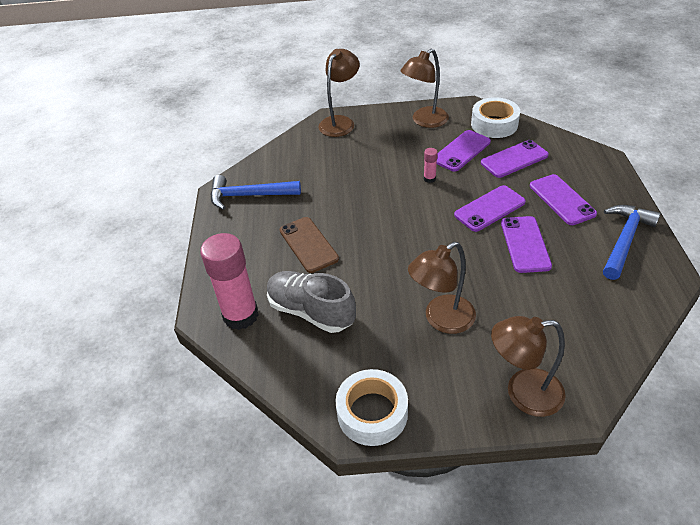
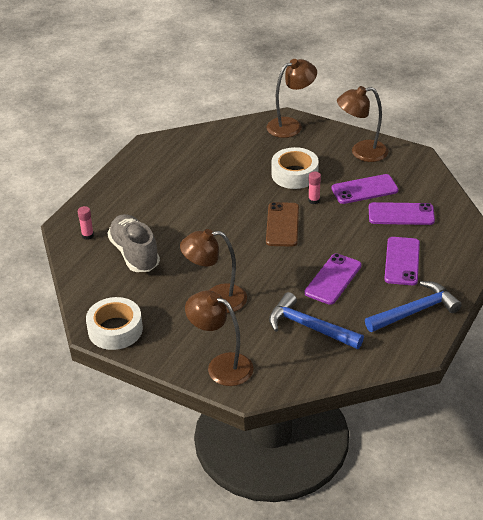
camera: 30 degrees right, 5 degrees down
pink glue stick [200,233,259,330] -> pink glue stick [78,206,94,240], size x0.42
blue hammer [211,175,301,210] -> blue hammer moved to [269,292,364,349]
brown phone [280,217,339,273] -> brown phone moved to [266,202,299,247]
purple phone [454,185,526,232] -> none
white tape [471,97,520,138] -> white tape moved to [271,147,319,189]

